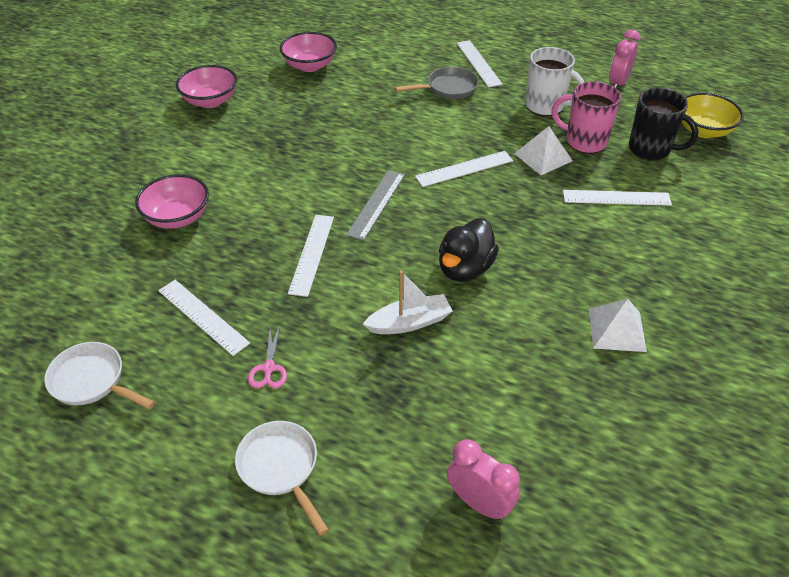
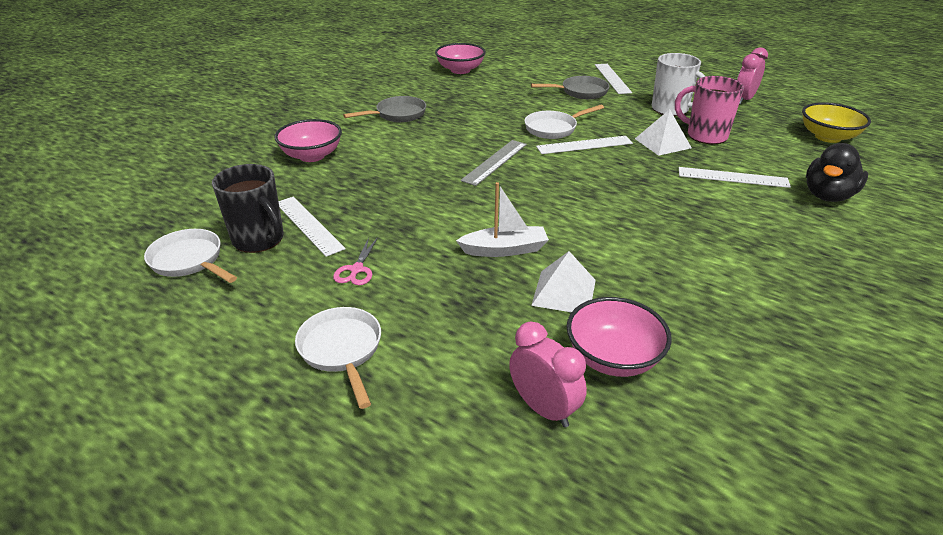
camera: 10 degrees right, 10 degrees down
pink bowl [176,65,237,108] -> pink bowl moved to [567,297,672,377]
white ruler [288,215,334,297] -> none
black duck [439,218,499,282] -> black duck moved to [806,143,868,202]
white pyramid [589,299,647,352] -> white pyramid moved to [531,251,596,312]
black mug [629,87,699,160] -> black mug moved to [212,164,284,253]
none -> grey pan [343,96,426,122]
none -> white pan [525,104,604,139]

